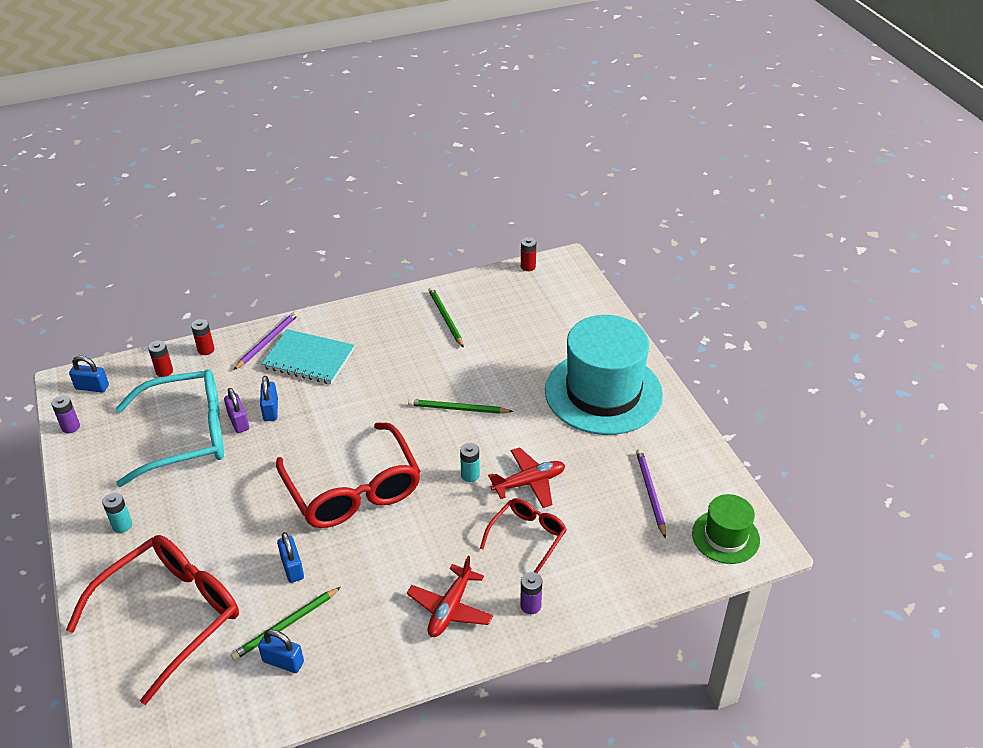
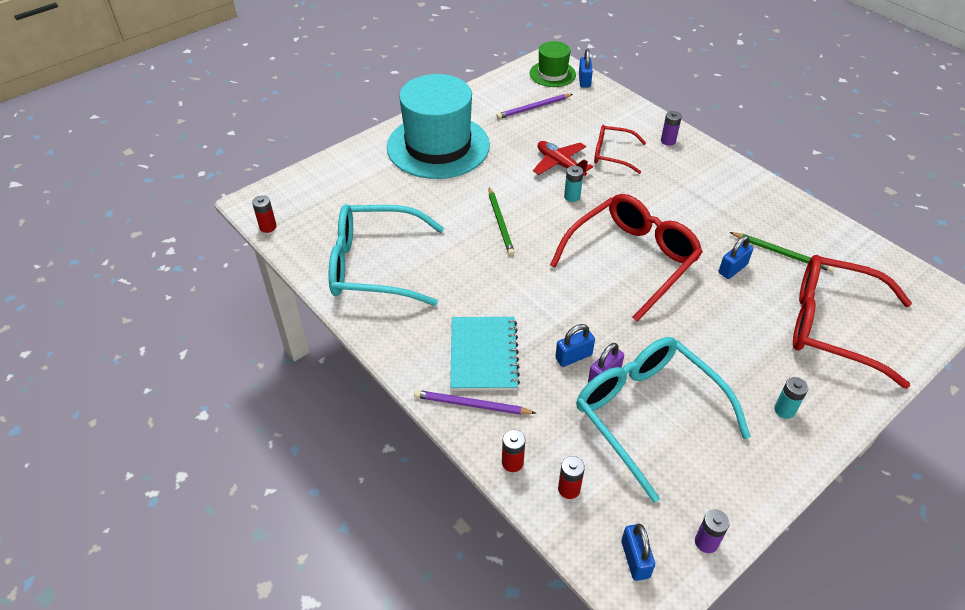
camera: 110 degrees left, 5 degrees up
blue padlock [258,629,304,673] -> blue padlock moved to [579,49,593,88]
red plane [407,556,493,637] -> none
green pencil [428,287,464,348] -> turquoise glasses [329,204,444,306]

